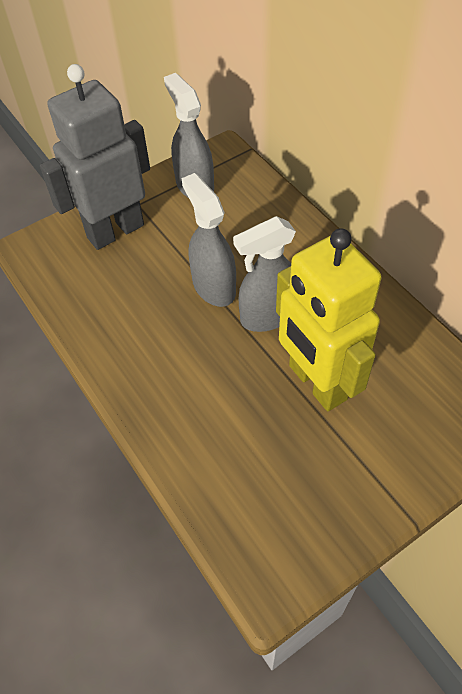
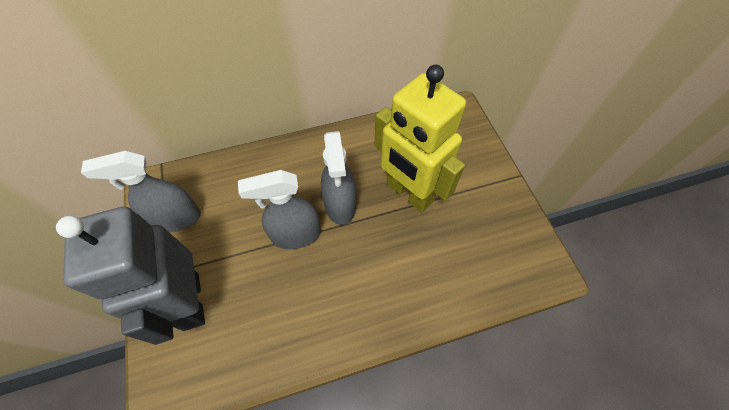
camera: 75 degrees left, 5 degrees up
yellow robot [276,228,381,411] -> yellow robot turned 60 degrees clockwise [375,65,466,212]

